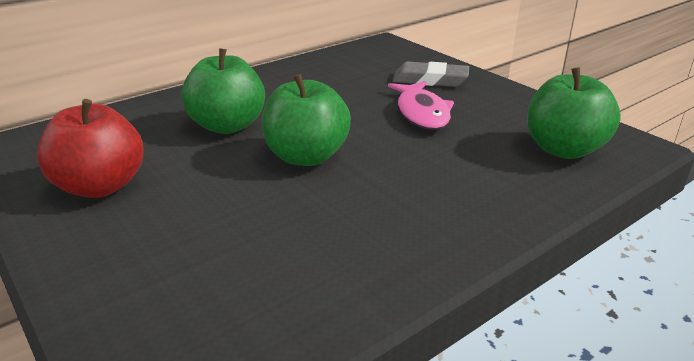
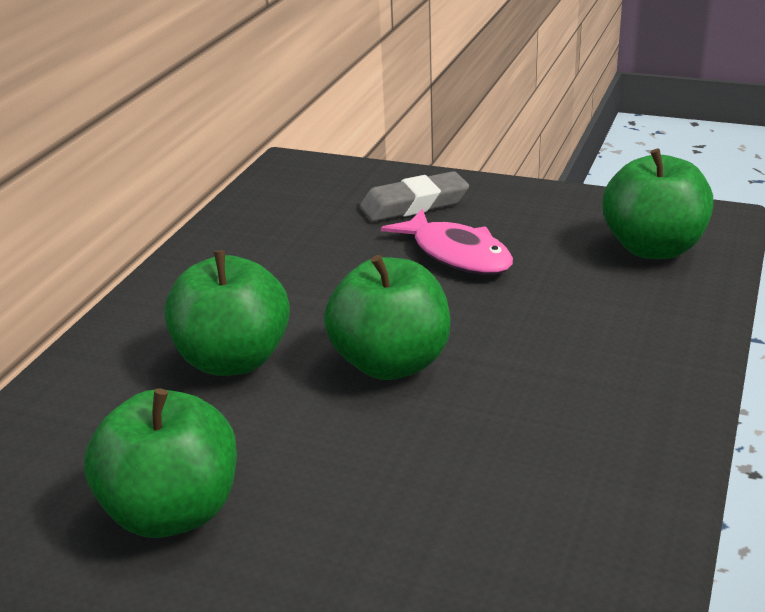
camera: 30 degrees left, 0 degrees up
red apple [37,99,143,198] -> green apple [84,388,237,538]

